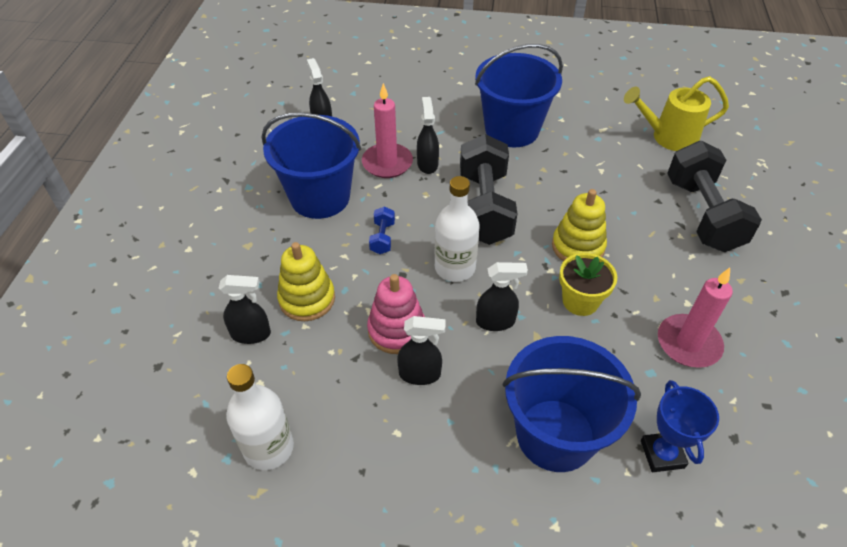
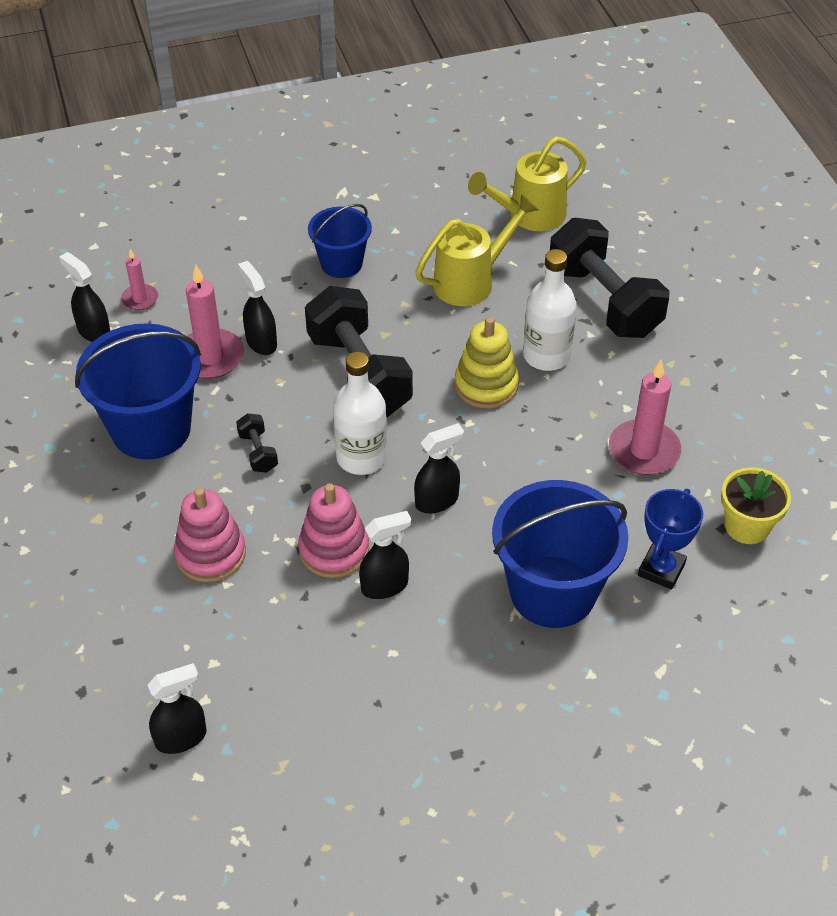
camera: 25 degrees left, 0 degrees up
black spray bottle [219,275,271,344] -> black spray bottle moved to [148,663,207,754]
white bottle [226,364,294,470] -> white bottle moved to [523,249,577,371]
yellow stacking toy [277,242,335,321] -> pink stacking toy [174,488,246,582]
blue dumbbell [369,206,395,254] -> black dumbbell [236,413,278,473]
blue bucket [475,44,563,148] -> blue bucket [308,204,372,278], size x0.58
yellow flower pot [559,253,617,316] -> yellow flower pot moved to [721,467,791,544]
blue trophy [641,380,719,472] -> blue trophy turned 60 degrees clockwise [638,489,703,590]
none -> pink candle [121,249,158,310]
none -> yellow watering can [415,194,539,306]

